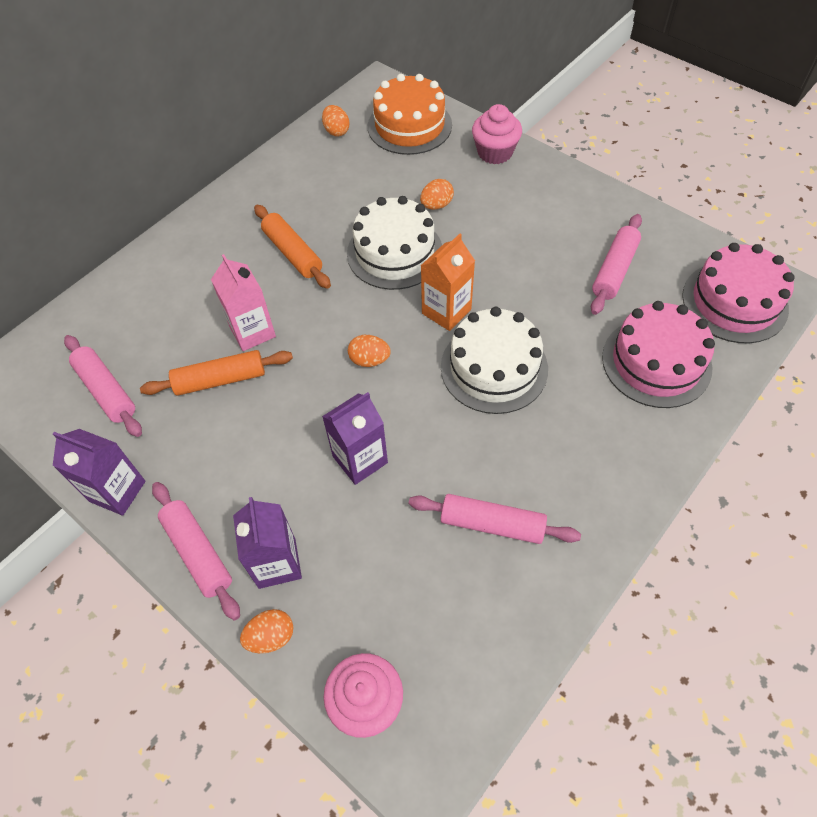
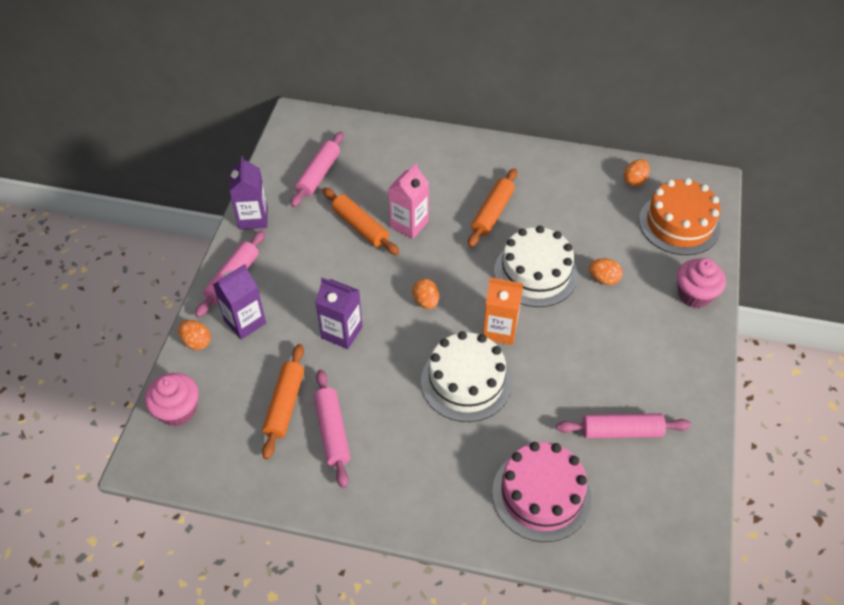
camera: 60 degrees right, 5 degrees down
pink cake [682,243,795,343] -> none
none -> orange rolling pin [262,344,304,459]

